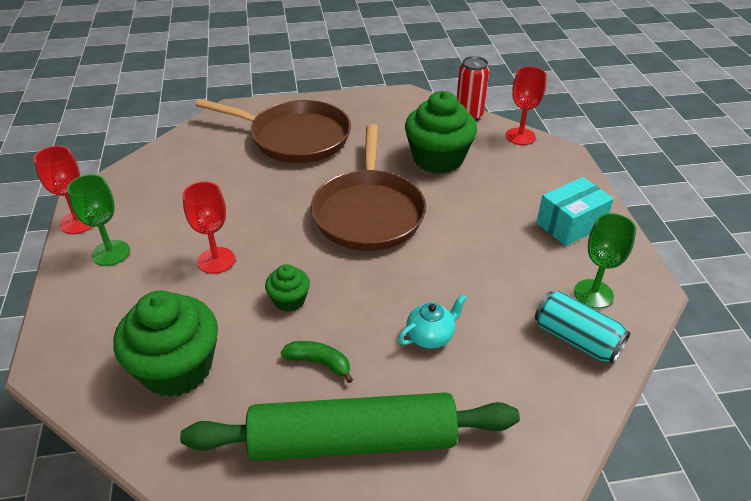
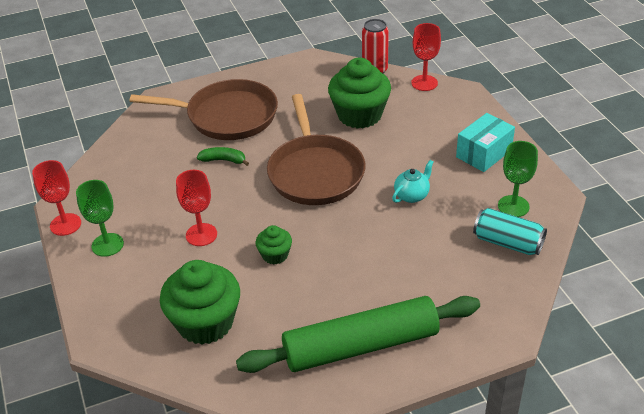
camera: 10 degrees left, 0 degrees up
green banana [281,341,353,383] -> green banana moved to [197,147,249,166]
turquoise teapot [398,294,467,349] -> turquoise teapot moved to [392,160,434,203]

